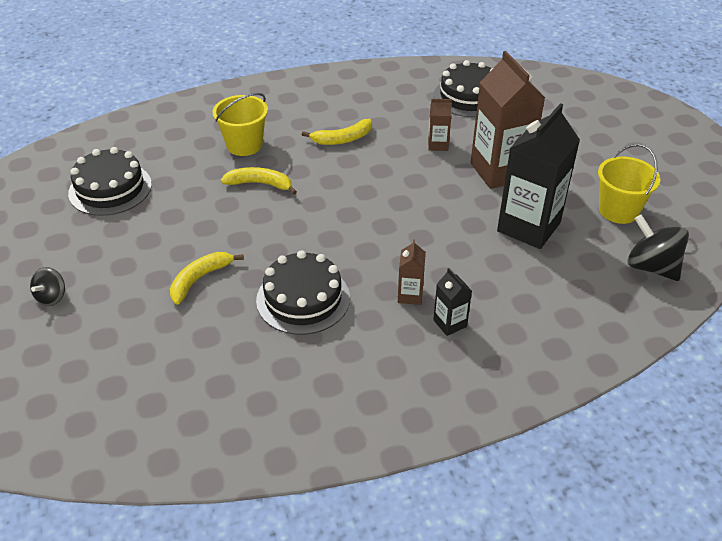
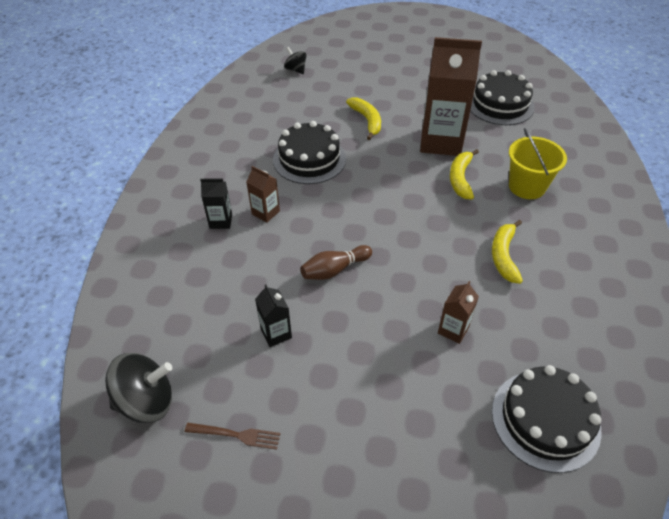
camera: 120 degrees right, 5 degrees up
black spinning top [30,267,65,306] -> black spinning top moved to [284,47,307,74]
yellow banana [221,167,297,194] -> yellow banana turned 150 degrees clockwise [450,149,479,199]
brown carton [471,51,545,189] -> brown carton moved to [420,37,482,156]
black carton [497,103,580,249] -> black carton [255,284,292,347], size x0.46
yellow bucket [598,144,661,224] -> brown fork [185,423,281,450]
none -> brown bowling pin [300,245,372,280]

